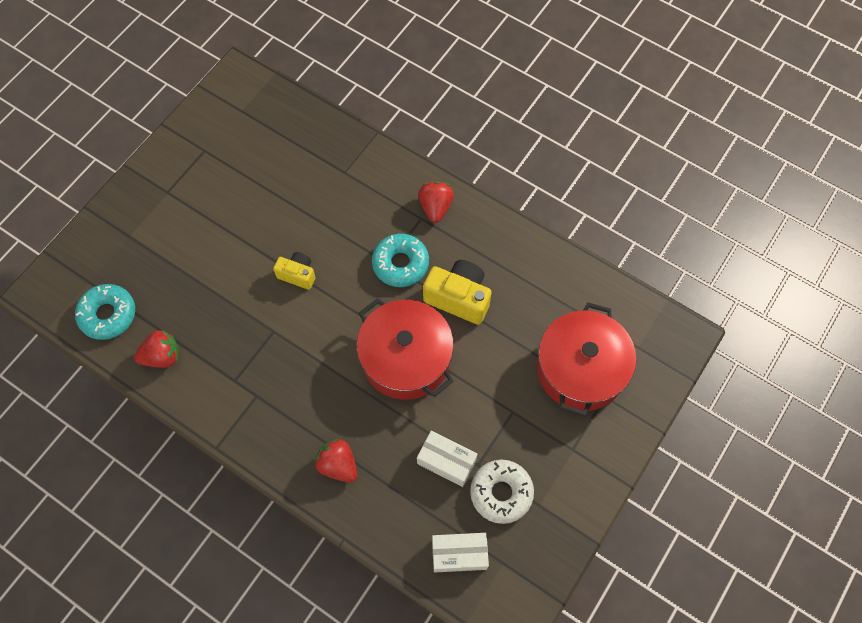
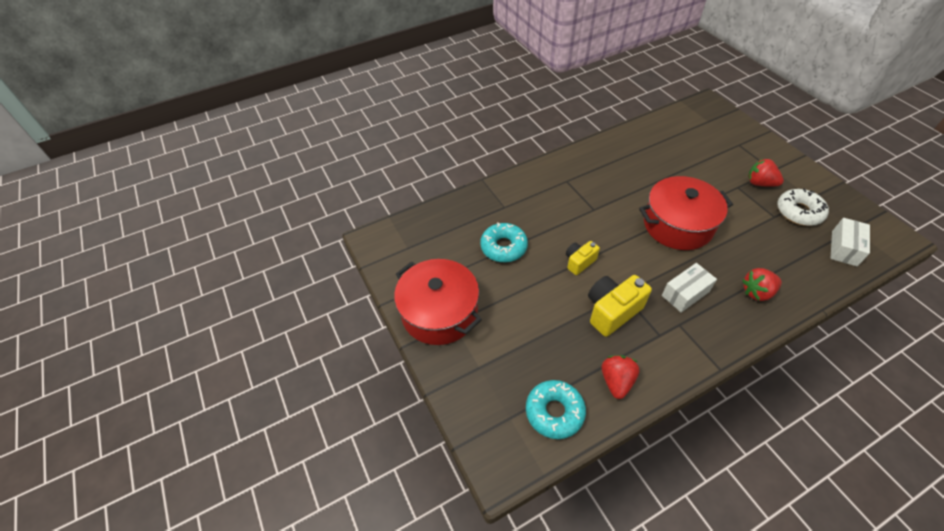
camera: 60 degrees left, 15 degrees down
turquoise donut [372,234,429,287] -> turquoise donut moved to [480,222,528,262]
white box [417,430,478,487] -> white box moved to [662,263,717,313]
red strawberry [418,181,454,223] -> red strawberry moved to [748,159,784,187]
yellow camera [423,260,492,325] -> yellow camera moved to [588,275,652,337]
red pot [537,302,636,416] -> red pot moved to [394,259,482,345]

